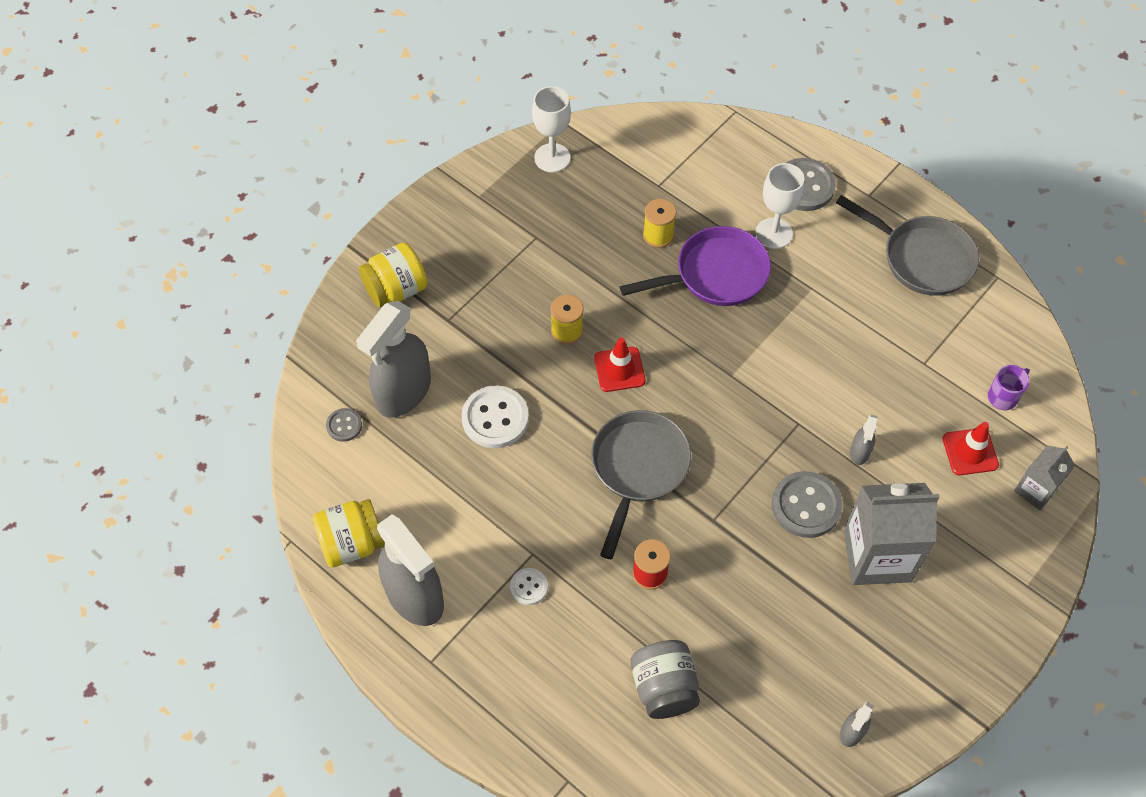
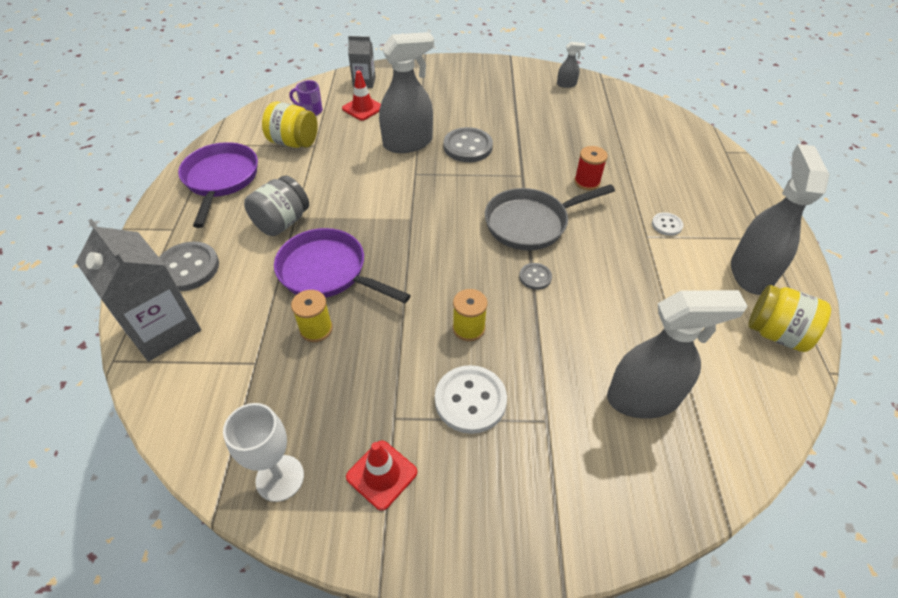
camera: 130 degrees left, 10 degrees down
grey button [326,408,362,442] -> grey button moved to [519,263,552,290]
yellow jar [359,243,428,307] -> yellow jar moved to [262,102,318,148]
white button [461,385,529,448] -> white button moved to [435,365,507,434]
red traffic cone [594,338,646,392] -> red traffic cone moved to [346,441,417,511]
grey jar [630,640,700,719] -> grey jar moved to [244,175,309,236]
white goblet [755,163,804,249] -> none
grey pan [836,195,979,296] -> purple pan [178,142,258,228]
grey carton [844,483,939,585] -> grey carton moved to [76,219,201,362]
grey spray bottle [850,414,878,465] -> grey spray bottle [379,32,434,153], size x2.26

